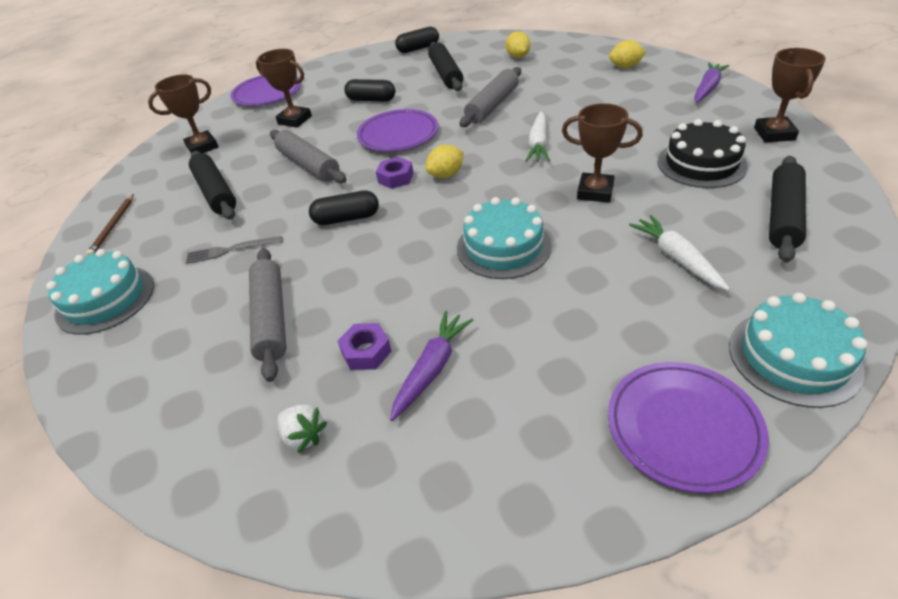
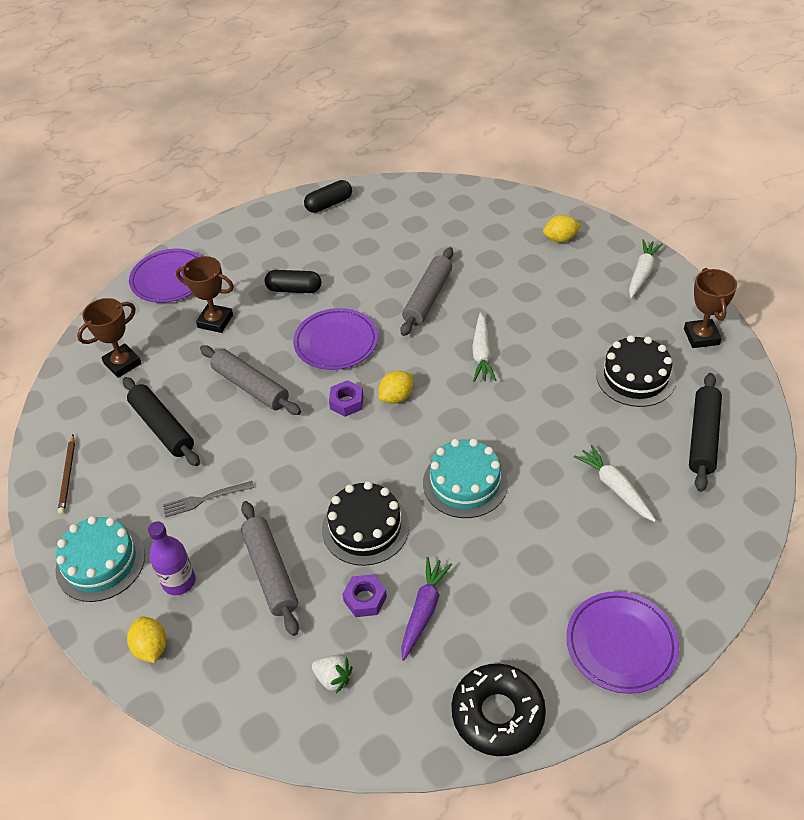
camera: 10 degrees left, 5 degrees up
black capsule [309,190,379,225] -> none
black rolling pin [428,42,463,91] -> none
yellow lemon [506,31,530,58] -> yellow lemon moved to [127,616,166,663]
brown trophy [562,103,643,203] -> none
purple carrot [694,62,729,103] -> white carrot [629,239,663,298]
turquoise cake [729,293,867,408] -> none
none -> purple bottle [148,521,196,595]
none -> black cake [322,481,409,566]
none -> black donut [452,664,546,756]

